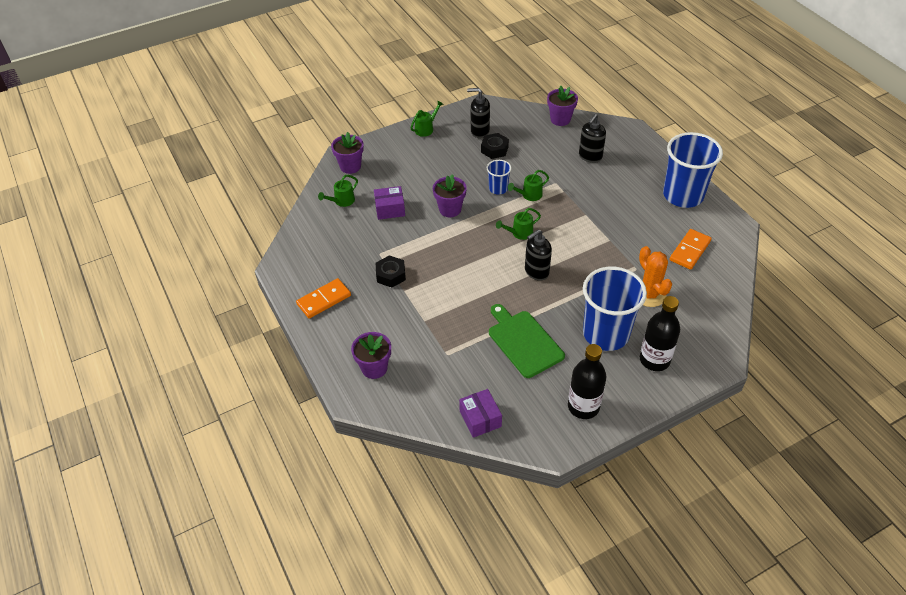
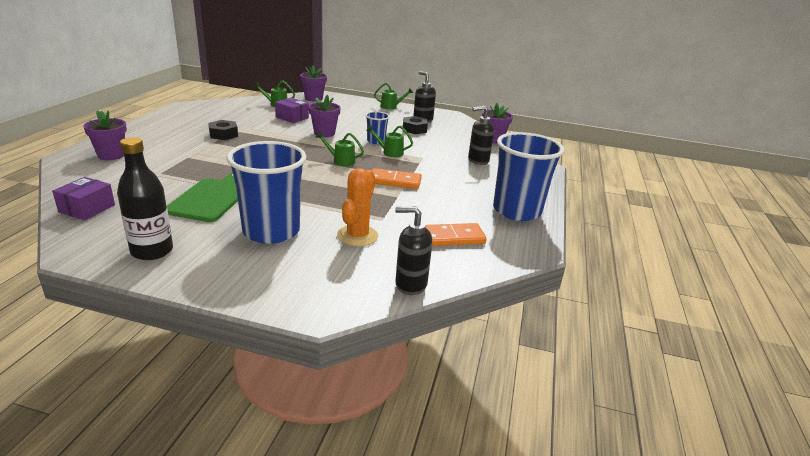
camera: 40 degrees right, 20 degrees down
orange domino [296,278,351,318] -> orange domino moved to [372,168,422,189]
black soap dispenser [525,229,552,281] -> black soap dispenser moved to [395,206,432,295]
black bottle [640,296,680,371] -> none

